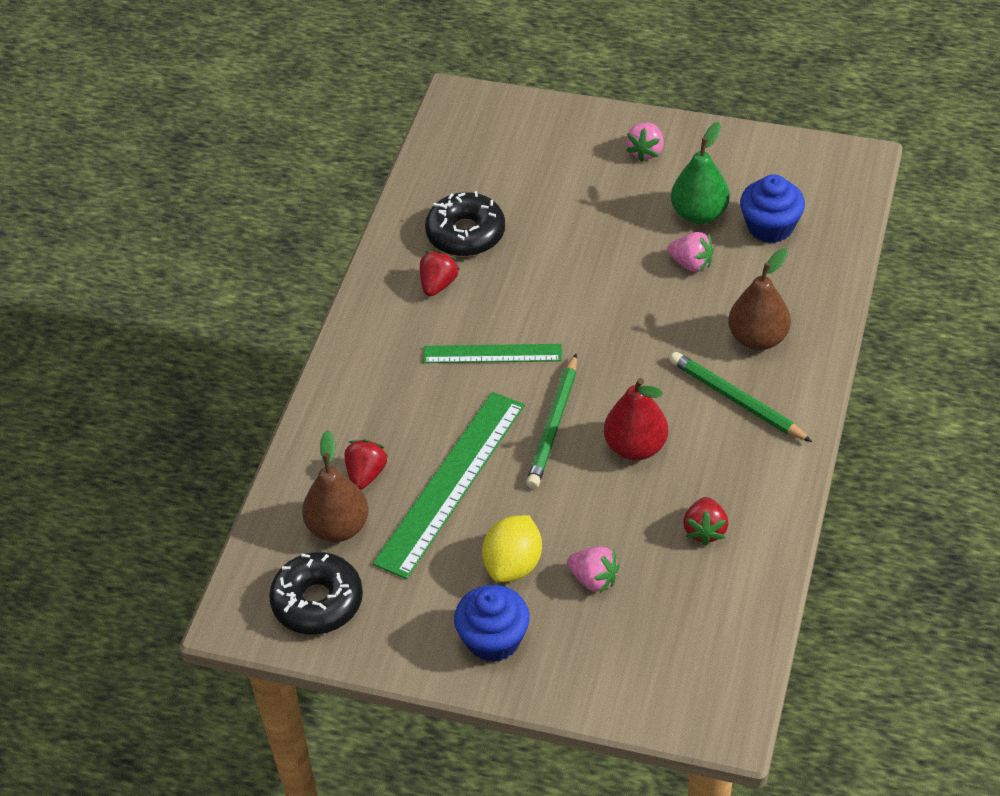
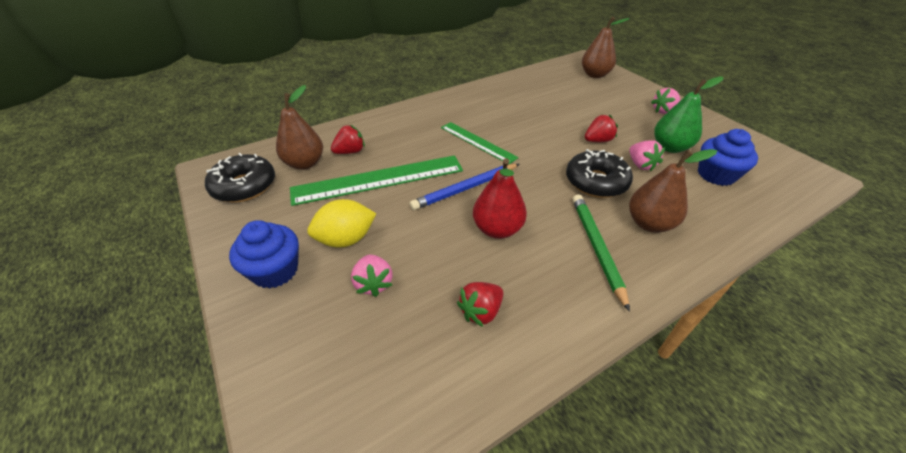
camera: 40 degrees right, 5 degrees down
red strawberry [420,250,460,296] -> red strawberry moved to [585,115,618,142]
black donut [425,191,505,256] -> black donut moved to [566,149,633,198]
green pencil [526,353,577,489] -> blue pencil [410,164,519,210]
none -> brown pear [582,17,630,78]

